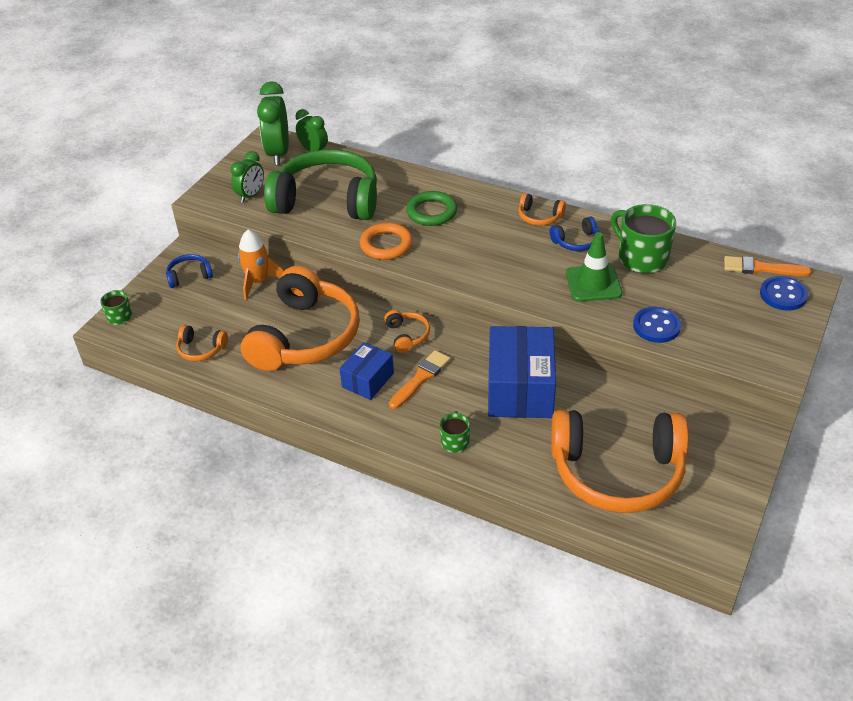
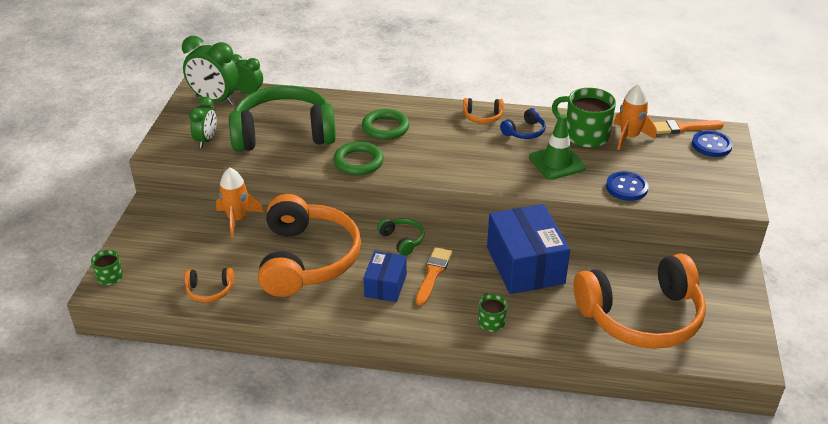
camera: 20 degrees left, 5 degrees down
blue headphones [166,254,213,288] -> none
green clock [257,81,289,165] -> green clock turned 45 degrees counterclockwise [182,36,239,105]
orange ring [360,223,413,260] -> green ring [334,142,384,175]
orange headphones [384,310,430,353] -> green headphones [377,218,424,256]
none -> orange rocket [614,84,656,150]

